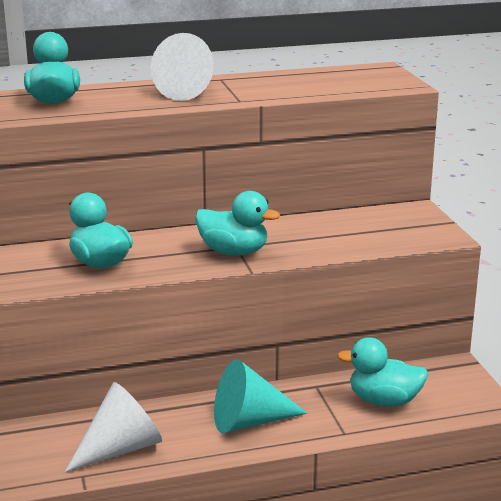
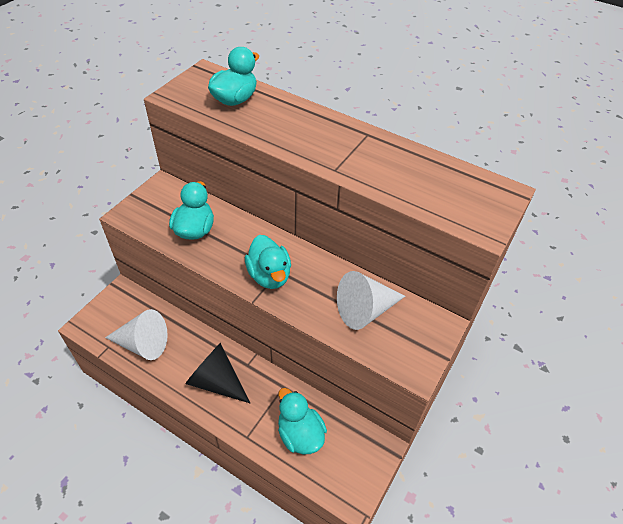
camera: 45 degrees right, 25 degrees up
white cone [151,33,214,101] -> white cone moved to [337,271,405,330]
turquoise cone [214,359,307,433] -> black cone [185,343,250,403]

